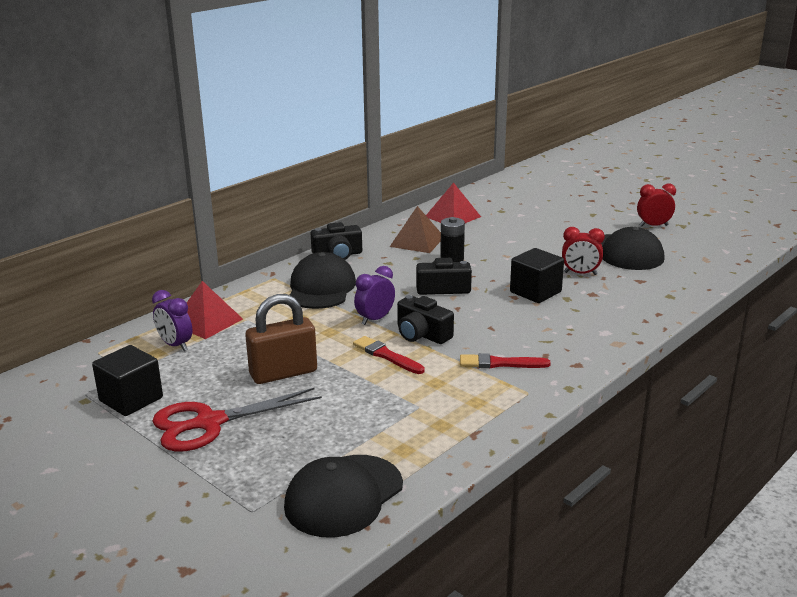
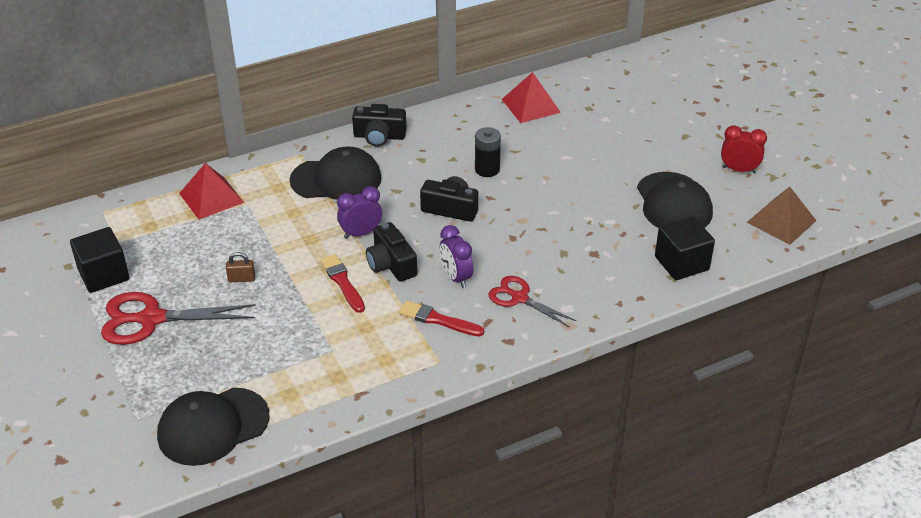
camera: 20 degrees right, 15 degrees up
purple clock [152,290,193,351] -> purple clock moved to [440,225,473,288]
brown padlock [245,294,317,384] -> brown padlock [226,252,255,282], size x0.43
black cap [290,252,356,309] -> black cap turned 60 degrees clockwise [290,147,382,200]
brown pyramid [390,206,441,253] -> brown pyramid moved to [747,187,816,245]
black cube [510,248,564,303] -> black cube moved to [655,216,715,280]
red clock [562,227,605,275] -> none
none -> red scissors [488,276,577,328]

